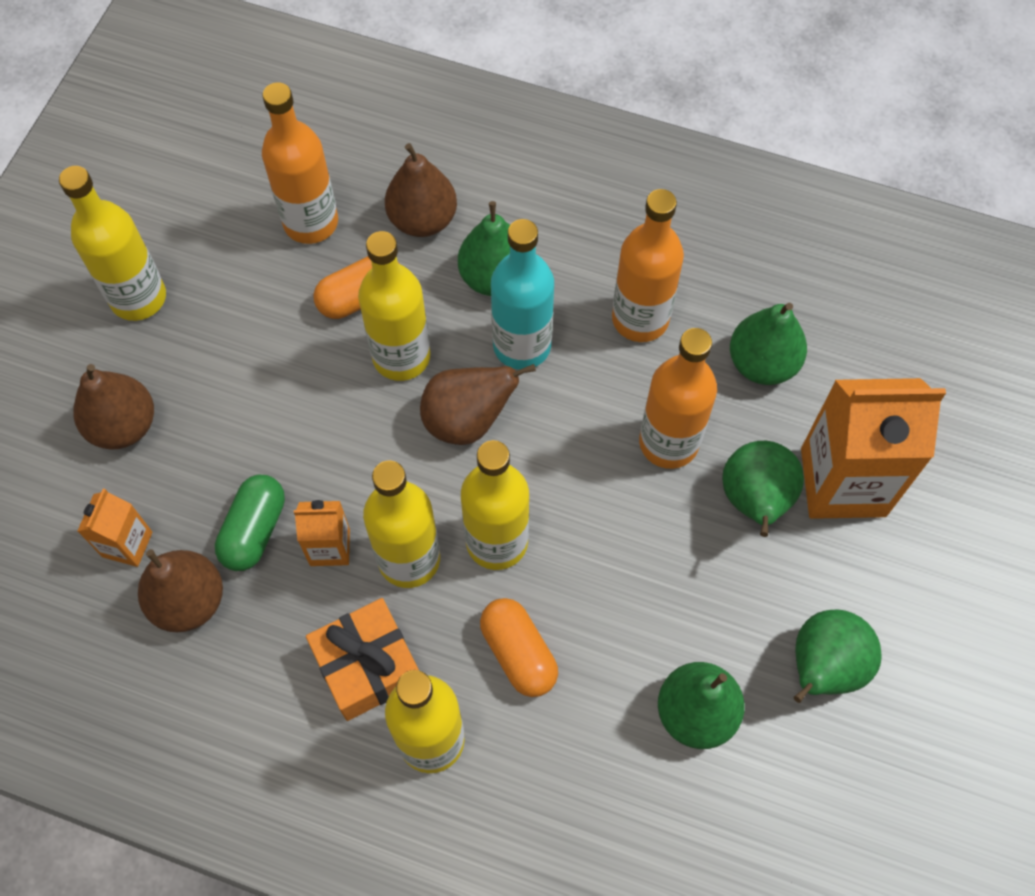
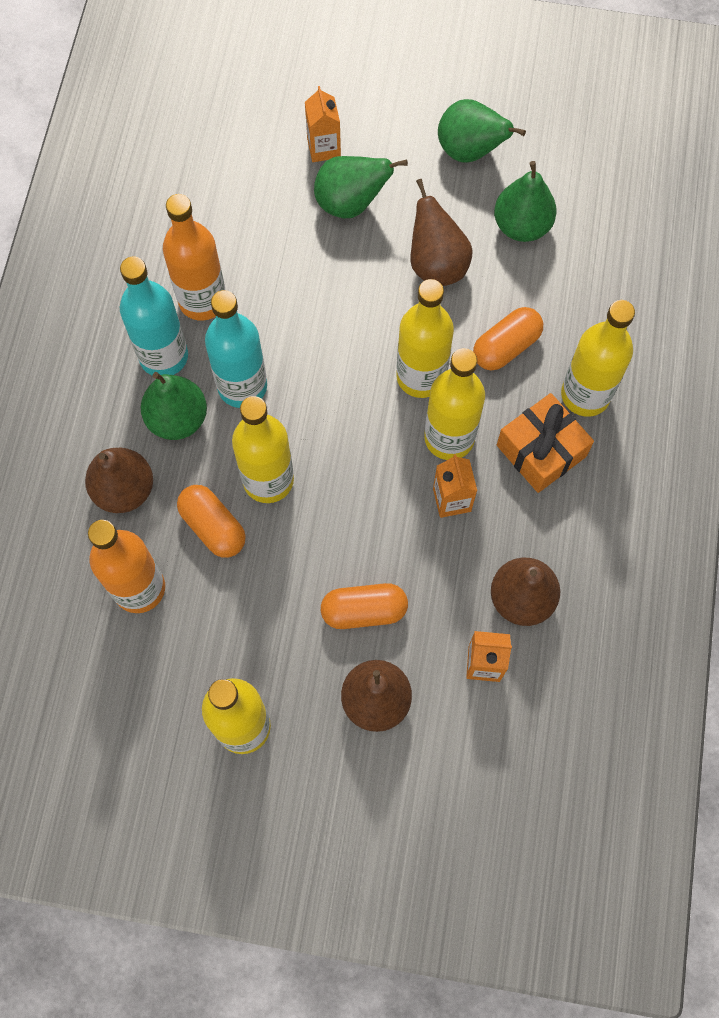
camera: 100 degrees left, 5 degrees up
green capsule [215,475,285,571] -> none
brown pear [420,364,536,445] -> brown pear moved to [411,179,473,286]
orange bottle [639,328,717,469] -> none
green pear [730,303,807,385] -> none
orange carton [801,378,946,519] -> orange carton [305,86,341,162], size x0.49
none -> turquoise bottle [120,257,188,376]
none -> orange capsule [321,583,408,629]

